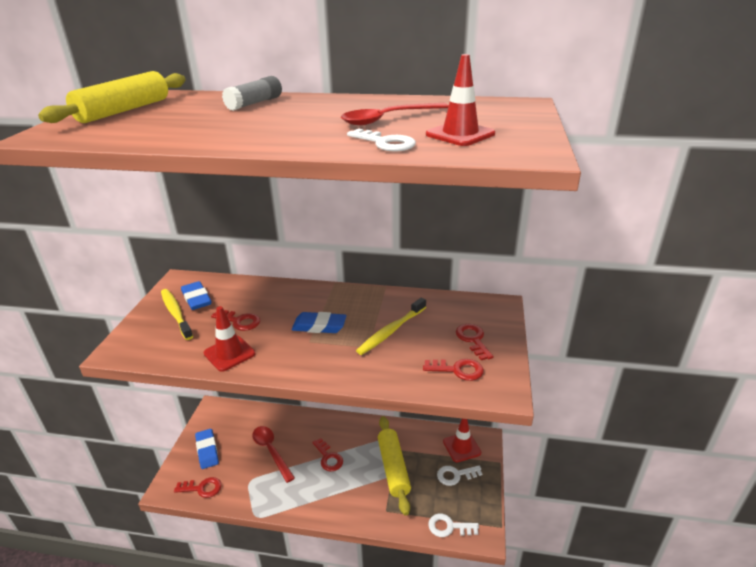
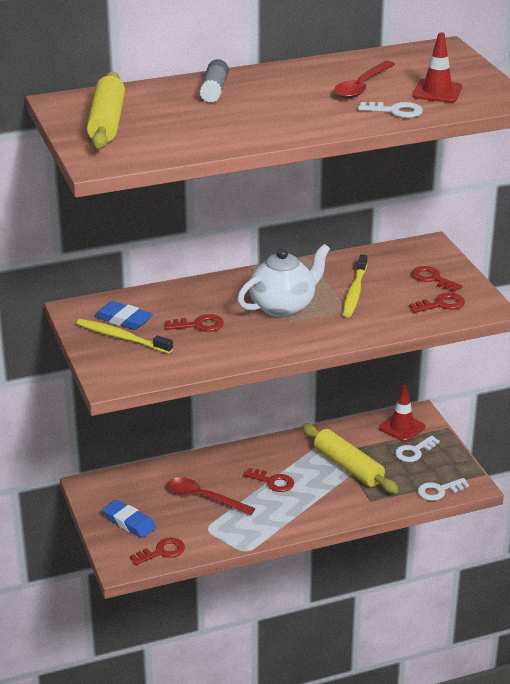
camera: 30 degrees left, 0 degrees up
red traffic cone [204,306,255,372] -> none
blue eraser [292,312,346,333] -> white teapot [237,244,330,318]

